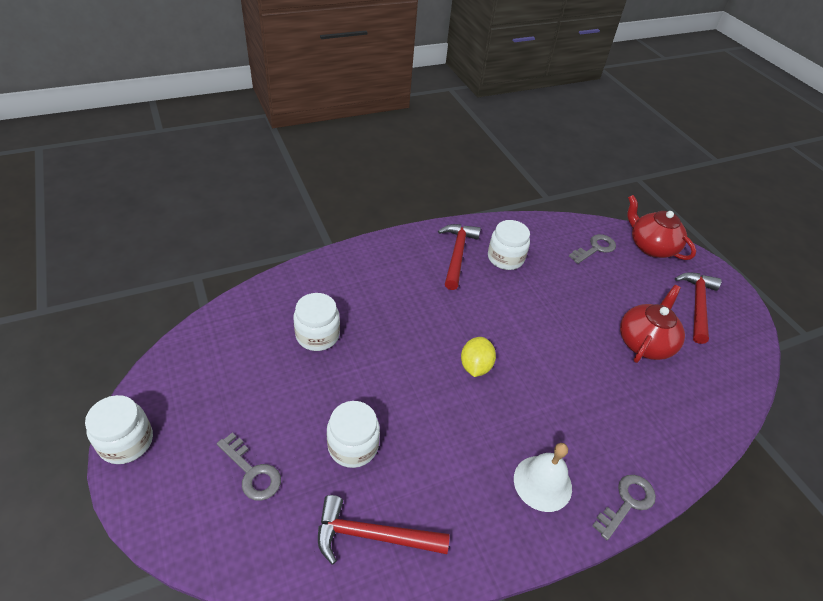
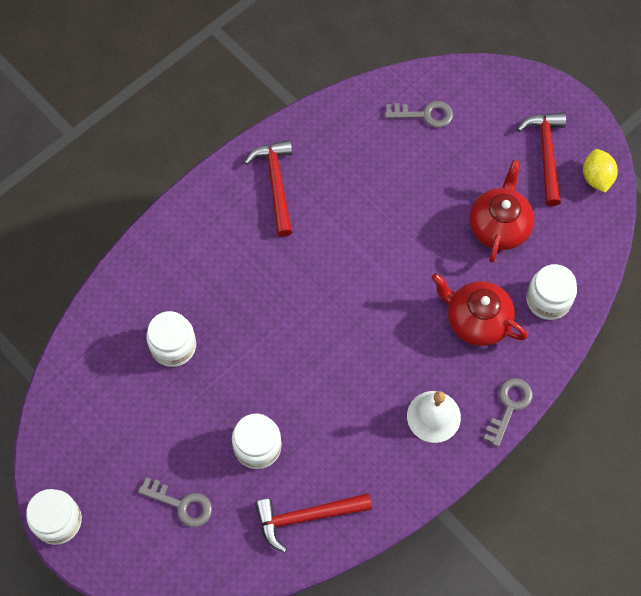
camera: 15 degrees left, 20 degrees up
yellow lemon [461,337,496,377] -> yellow lemon moved to [583,149,618,193]
white jar [488,220,530,270] -> white jar moved to [526,264,577,320]
grey key [569,234,616,264] -> grey key turned 60 degrees clockwise [385,101,453,128]
red teapot [628,195,696,260] -> red teapot moved to [432,273,527,346]

